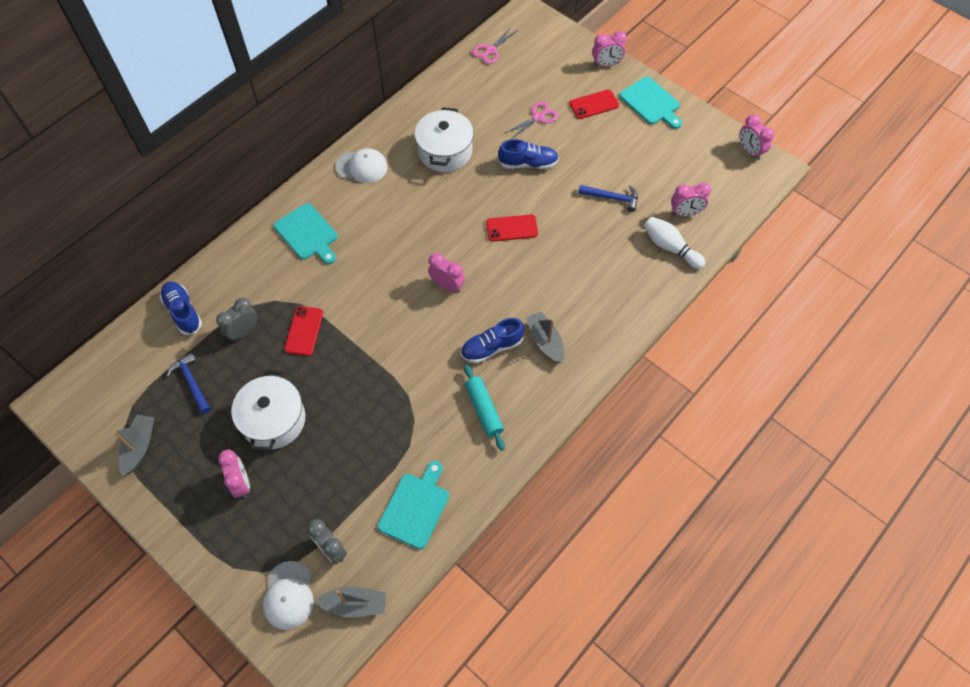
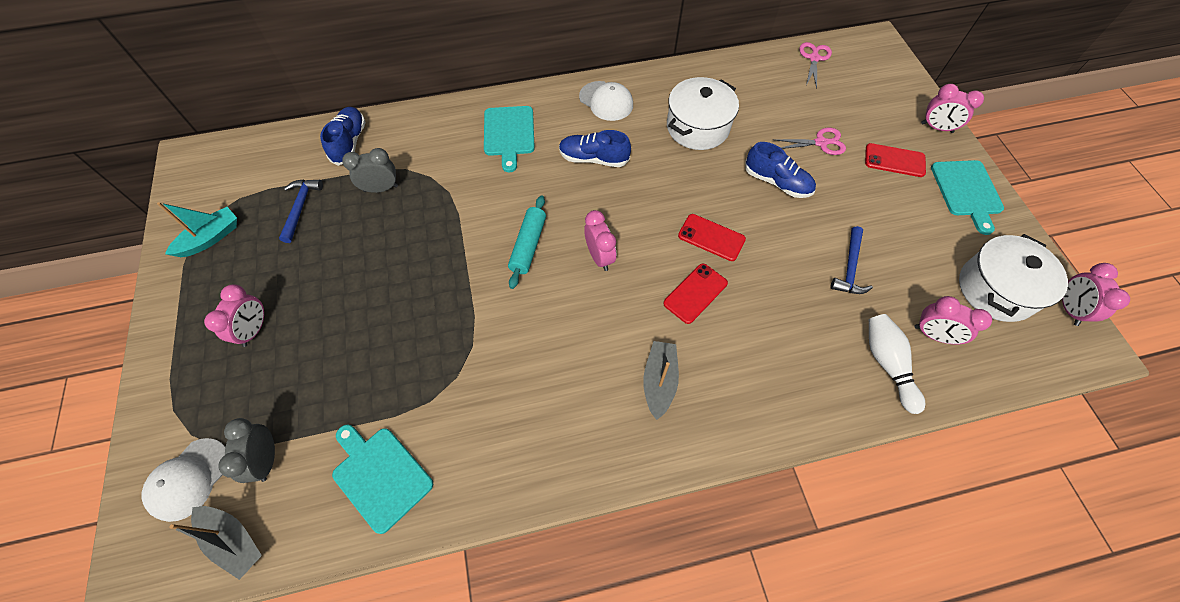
camera: 35 degrees right, 0 degrees up
grey boat [113,415,154,476] -> turquoise boat [157,202,237,257]
white pot [231,370,305,451] -> white pot moved to [959,234,1068,322]
red phone [284,306,323,356] -> red phone moved to [663,263,728,324]
turquoise cutting board [378,461,449,549] -> turquoise cutting board turned 105 degrees counterclockwise [332,424,433,534]
blue shoe [461,318,525,363] -> blue shoe moved to [559,130,631,167]
turquoise rolling pin [464,365,505,451] -> turquoise rolling pin moved to [508,195,546,289]
pink scissors [472,27,518,64] -> pink scissors turned 120 degrees clockwise [799,42,832,89]
blue hammer [578,185,638,212] -> blue hammer turned 60 degrees clockwise [830,226,873,294]

